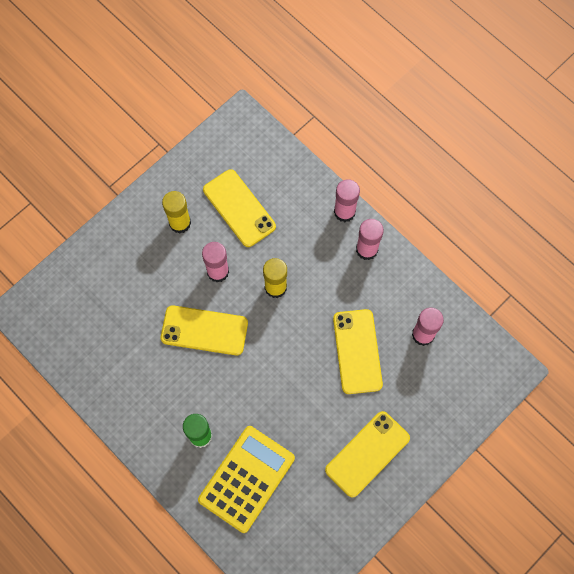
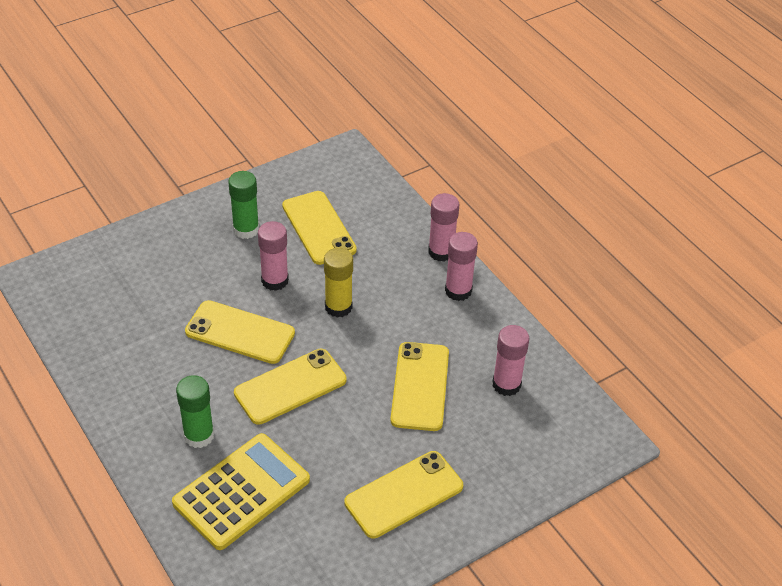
camera: 10 degrees right, 25 degrees down
yellow glue stick [162,191,191,234] -> green glue stick [228,171,259,239]
none -> yellow phone [234,349,347,425]

